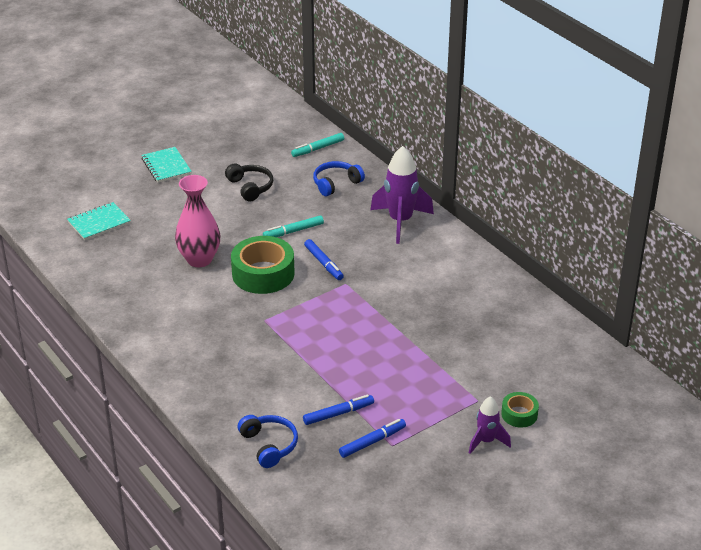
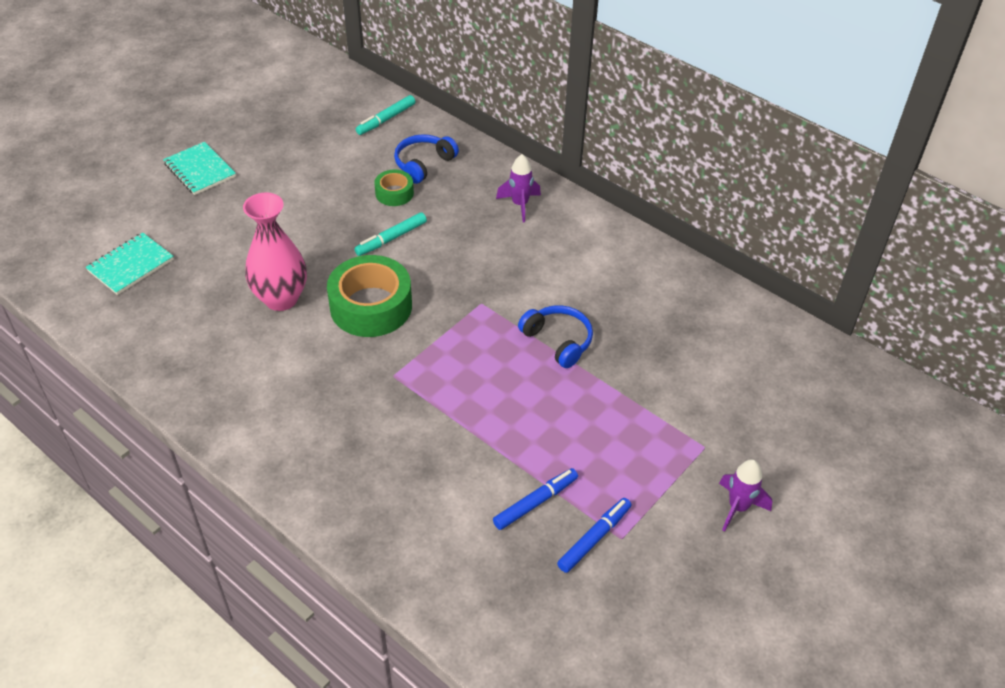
camera: 15 degrees left, 10 degrees up
black headphones [225,163,273,201] -> none
blue headphones [238,415,298,468] -> blue headphones moved to [518,305,593,368]
blue marker [304,239,344,280] -> none
purple rocket [370,146,434,244] -> purple rocket [496,154,541,222], size x0.57
green tape [501,392,539,427] -> green tape moved to [374,170,414,206]

